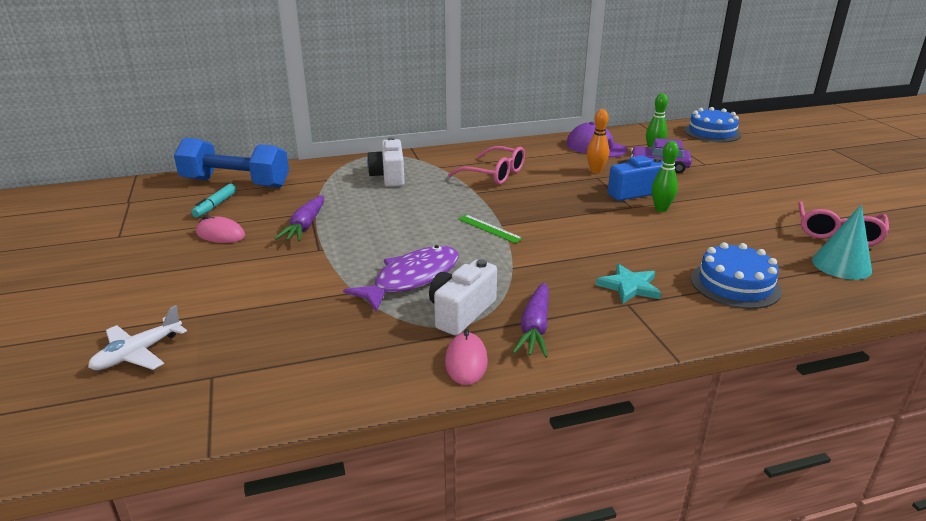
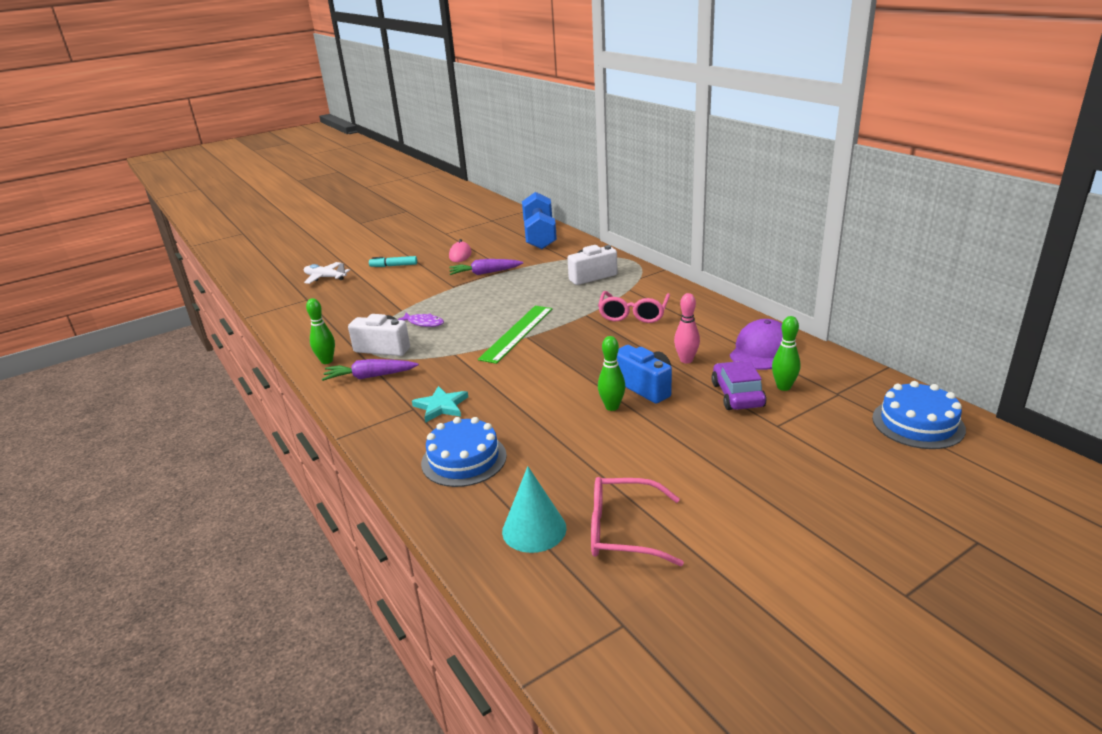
camera: 75 degrees right, 0 degrees up
turquoise marker [191,184,237,218] -> turquoise marker moved to [369,256,417,267]
purple fish [343,245,459,311] -> purple fish [398,312,444,327], size x0.54
pink mouse [445,329,488,385] -> green bowling pin [306,298,335,364]
green ruler [458,215,523,243] -> green ruler [478,306,552,364], size x1.82
orange bowling pin [587,109,609,174] -> pink bowling pin [674,293,700,363]

